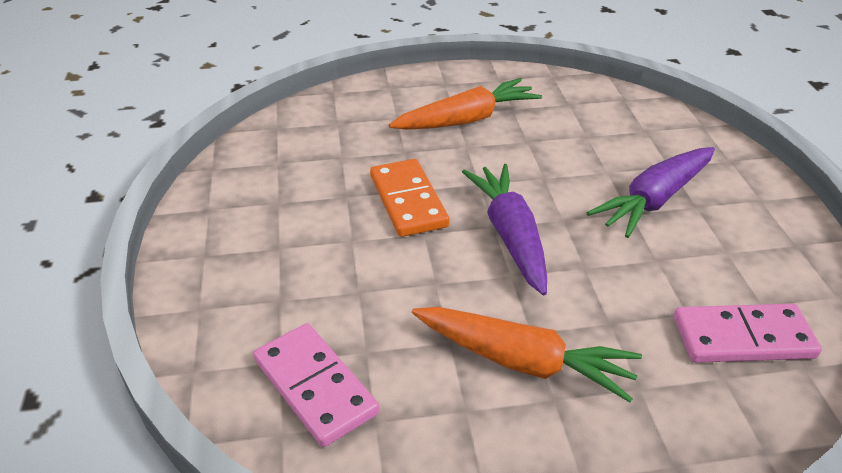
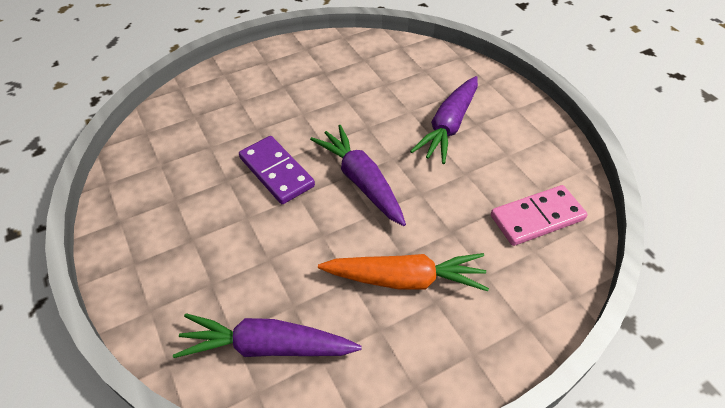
camera: 20 degrees left, 10 degrees up
pink domino [254,323,380,447] -> purple carrot [173,313,362,358]
orange domino [370,159,450,237] -> purple domino [239,136,315,204]
orange carrot [389,78,542,130] -> none

